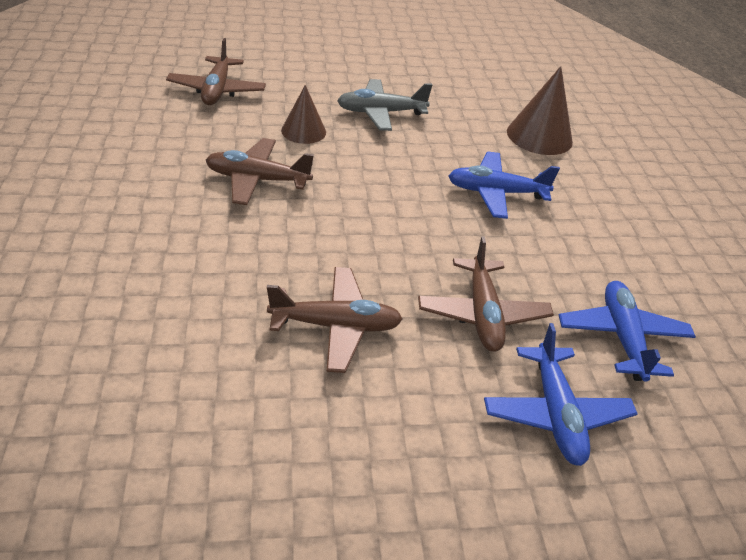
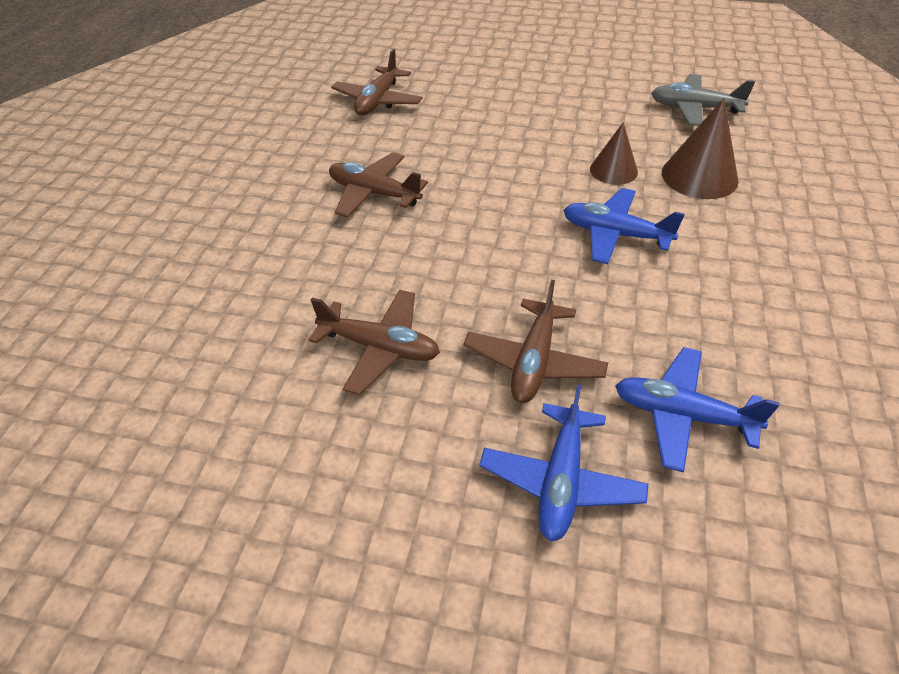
camera: 25 degrees right, 5 degrees up
brown cone [281,85,326,144] -> brown cone moved to [590,122,638,185]
grey plane [337,79,432,131] -> grey plane moved to [651,74,755,126]
blue plane [559,281,696,382] -> blue plane turned 90 degrees counterclockwise [615,347,779,473]

